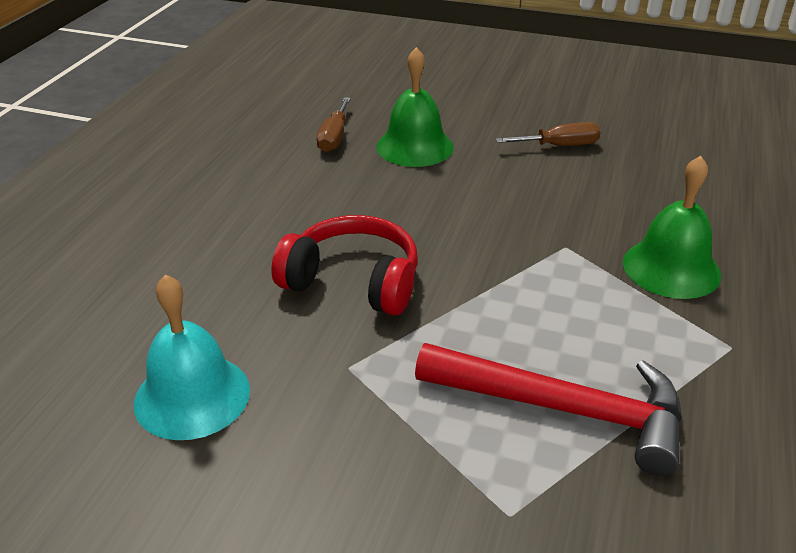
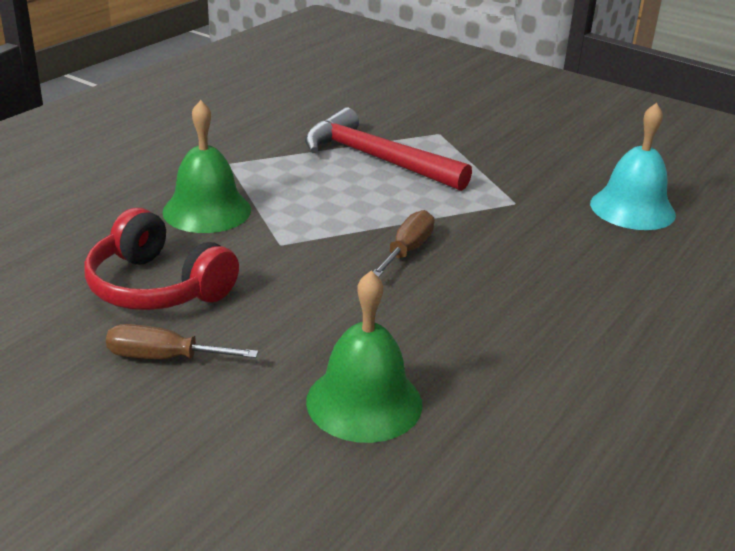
camera: 165 degrees left, 5 degrees down
red headphones [271,215,418,316] -> red headphones moved to [84,208,239,310]
brown screwdriver [316,97,351,152] -> brown screwdriver moved to [373,210,435,277]

